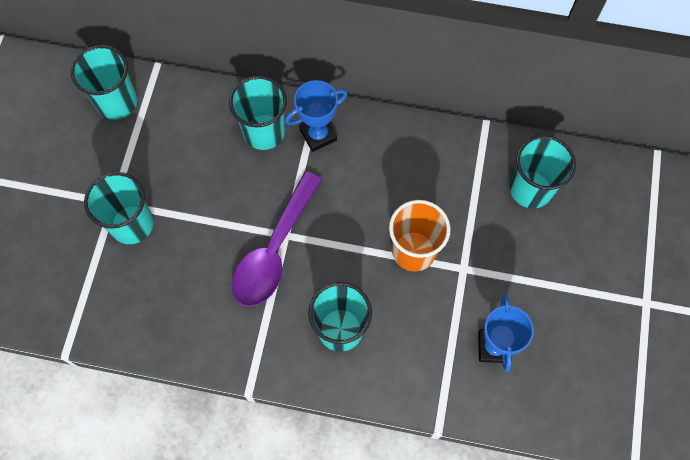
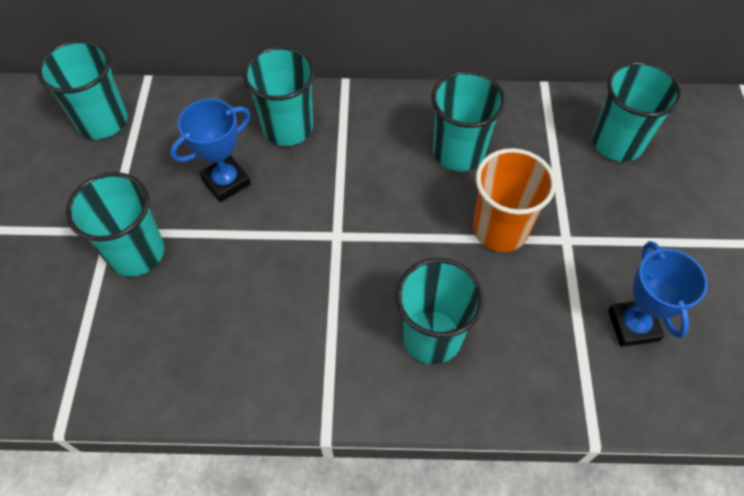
camera: 10 degrees left, 10 degrees down
purple spoon [232,171,322,307] -> none
blue trophy [285,80,348,152] -> blue trophy moved to [170,99,251,202]
none -> turquoise cup [431,71,506,171]

